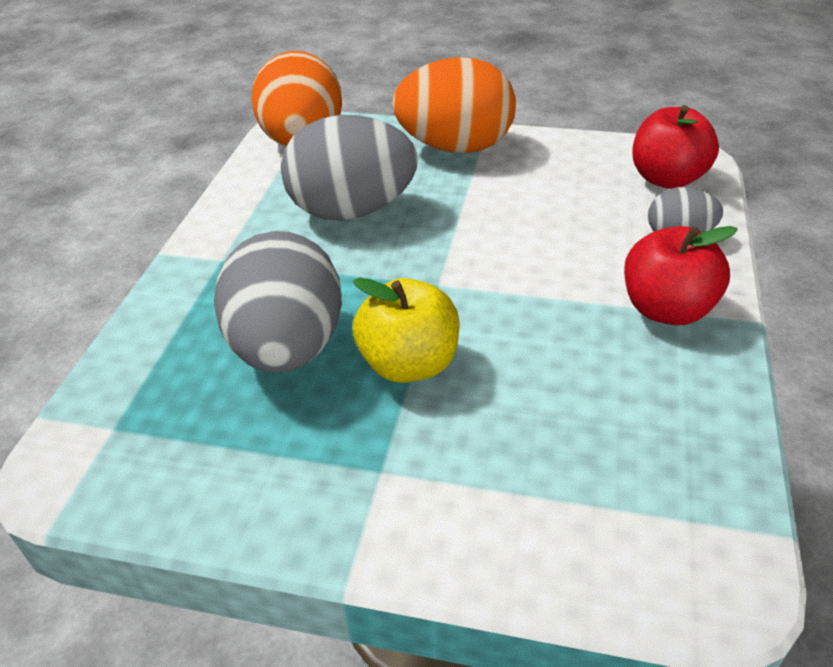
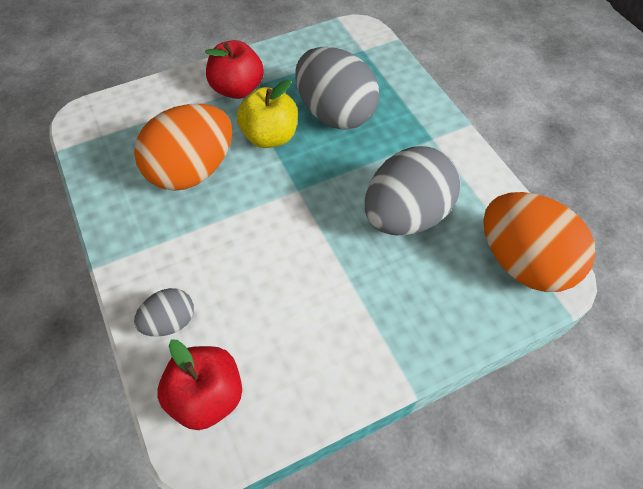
camera: 140 degrees right, 15 degrees up
orange egg [392,57,516,153] -> orange egg moved to [134,104,232,191]
red apple [624,226,738,325] -> red apple moved to [205,40,264,99]

